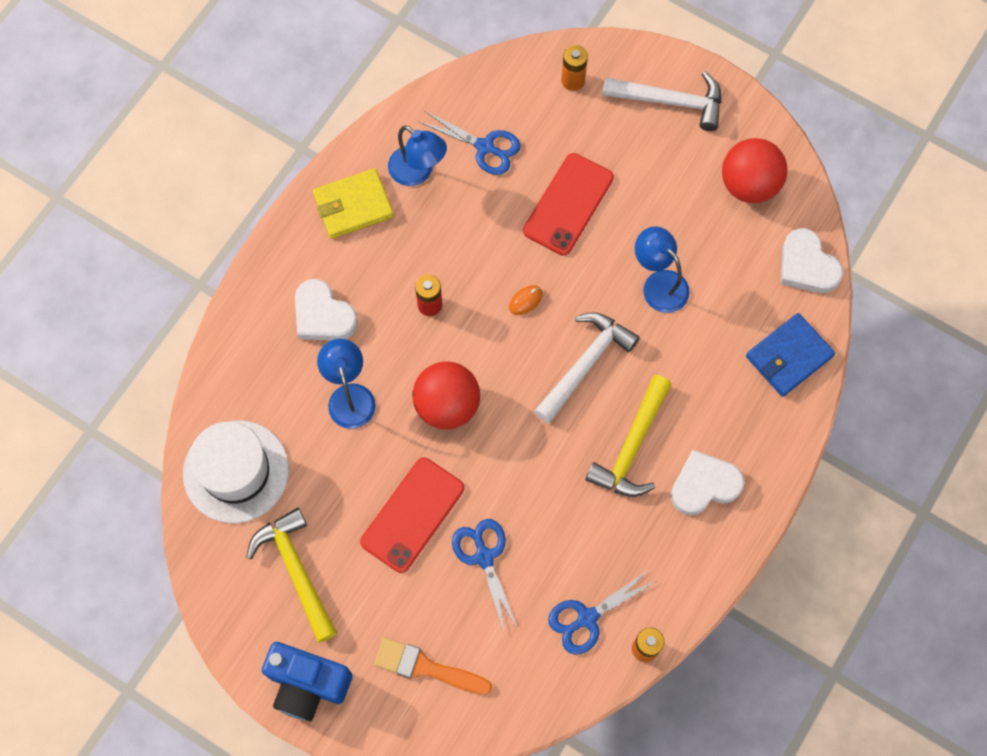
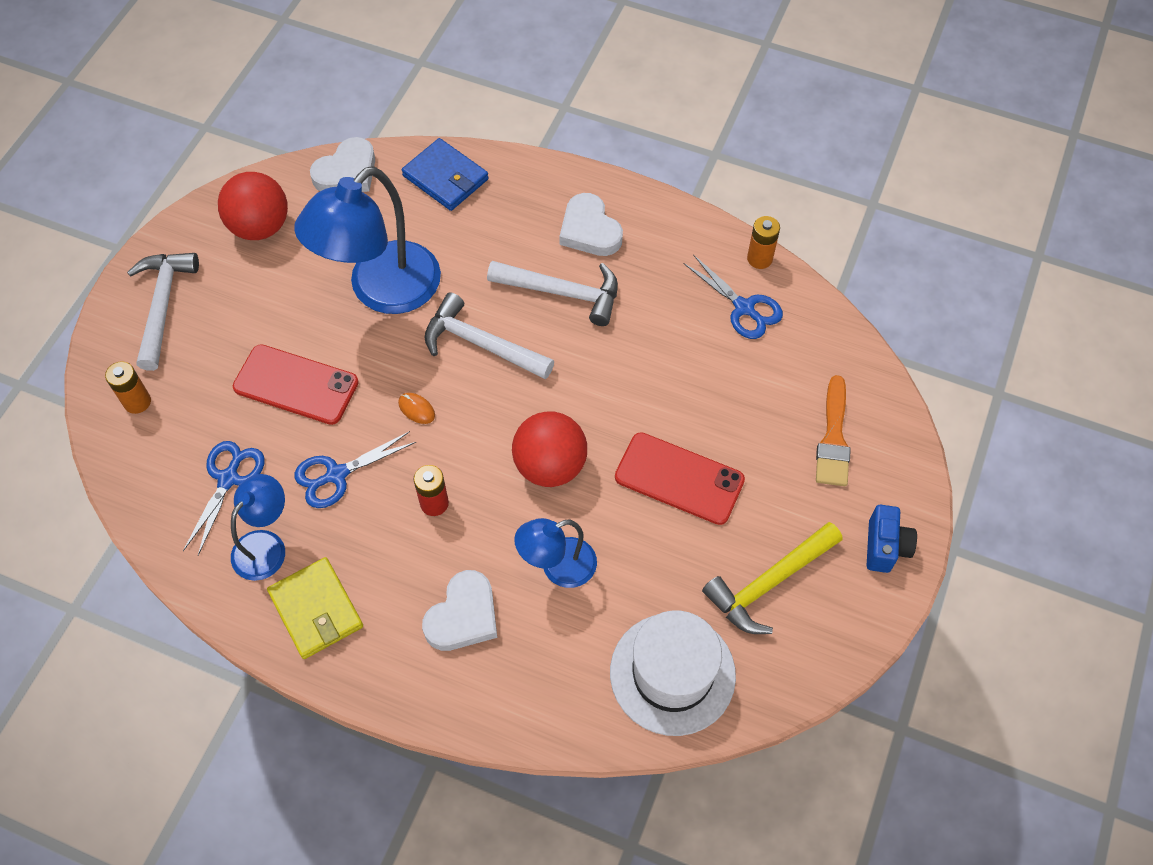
camera: 100 degrees left, 10 degrees down
blue camera [262,642,352,721] -> blue camera [867,505,917,573], size x0.66
blue scissors [452,519,518,631] -> blue scissors moved to [294,431,416,508]
yellow hammer [585,375,671,497] -> white hammer [487,261,618,326]
blue lamp [635,226,690,313] -> blue lamp [294,166,441,314], size x1.84

